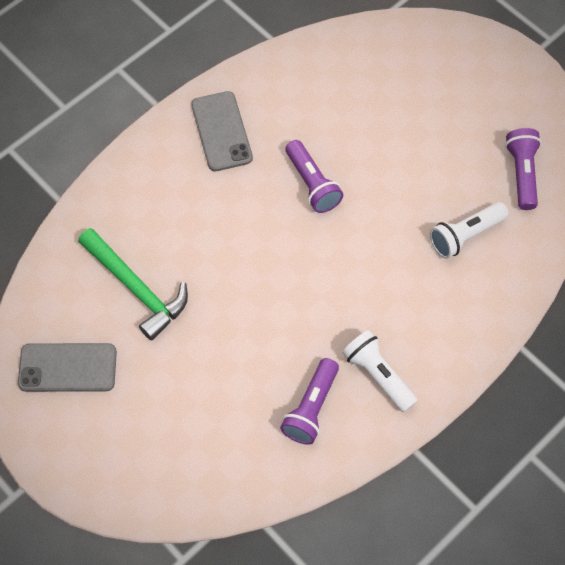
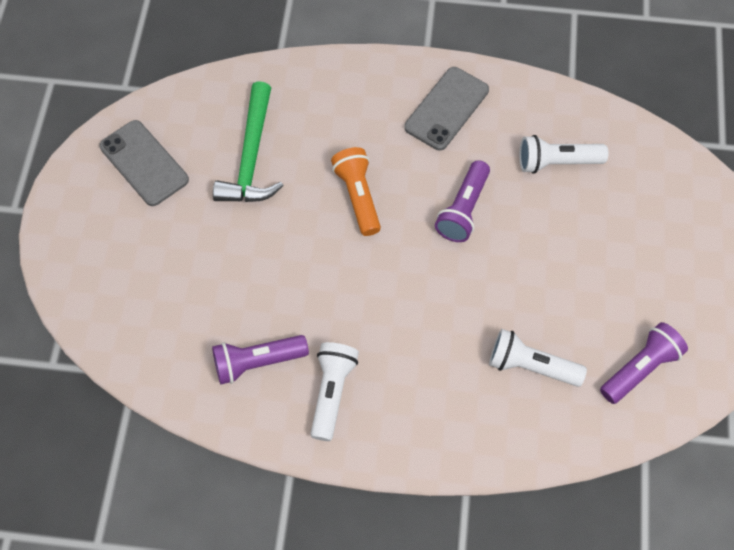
camera: 50 degrees right, 0 degrees up
none -> orange flashlight [331,147,381,236]
none -> white flashlight [519,135,608,174]

